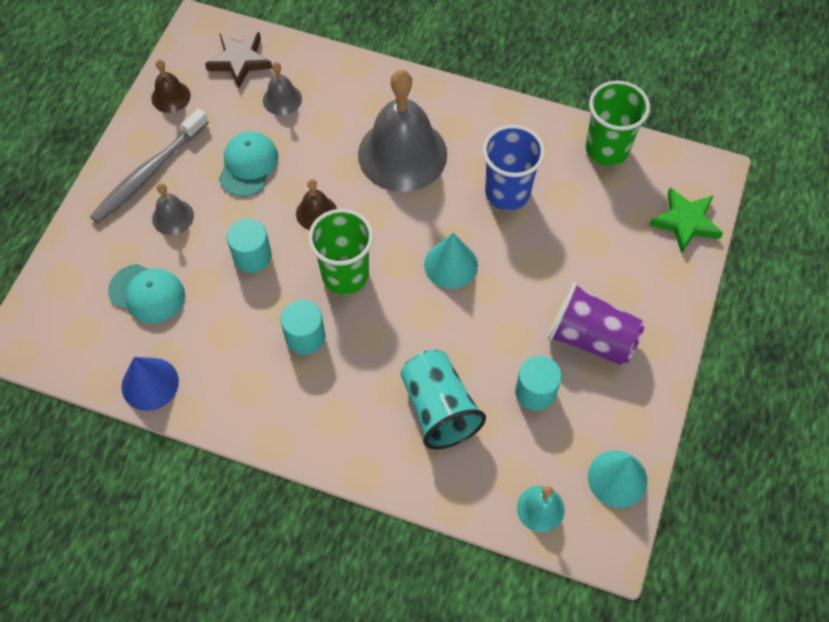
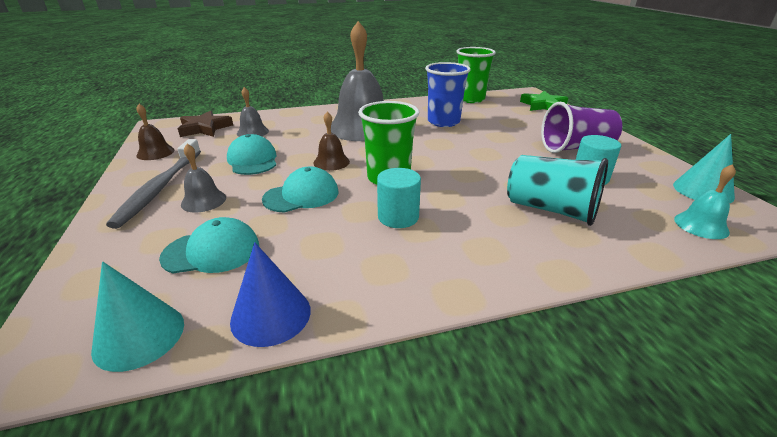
camera: 35 degrees left, 30 degrees down
turquoise cylinder [227,219,272,273] -> turquoise cap [262,166,338,212]
turquoise cone [424,233,478,289] -> turquoise cone moved to [91,262,184,372]

